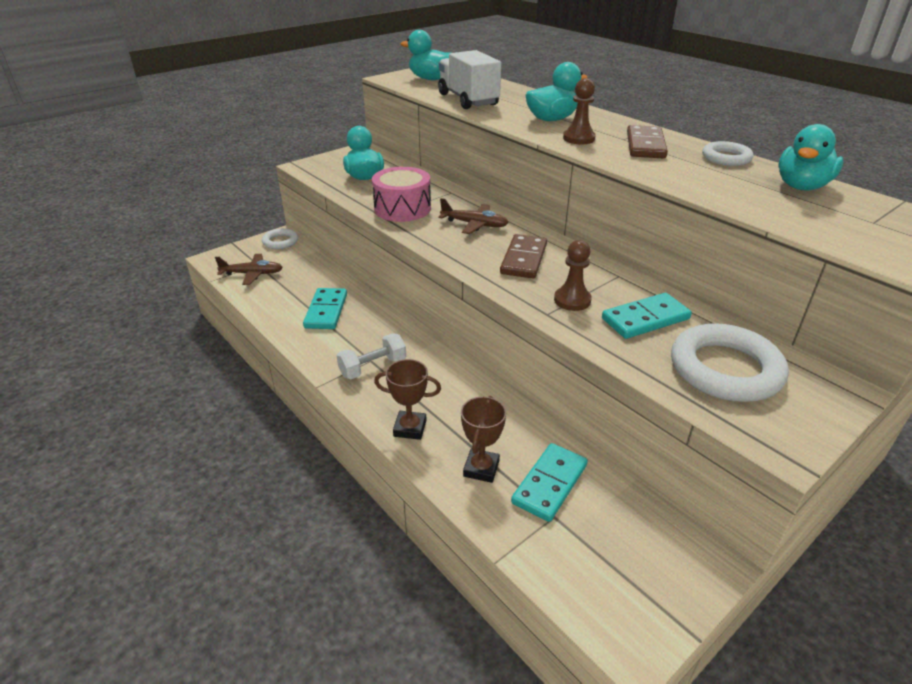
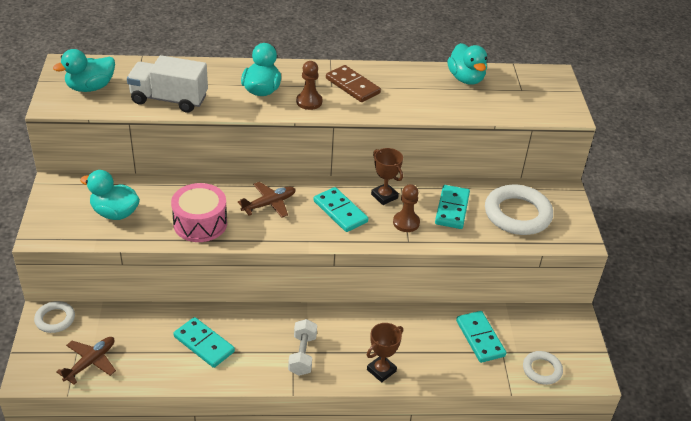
camera: 55 degrees left, 5 degrees up
brown trophy [461,396,506,483] -> brown trophy moved to [371,148,403,205]
brown domino [500,234,547,278] -> turquoise domino [314,187,368,232]
white ring [702,141,753,166] -> white ring moved to [523,351,563,385]

